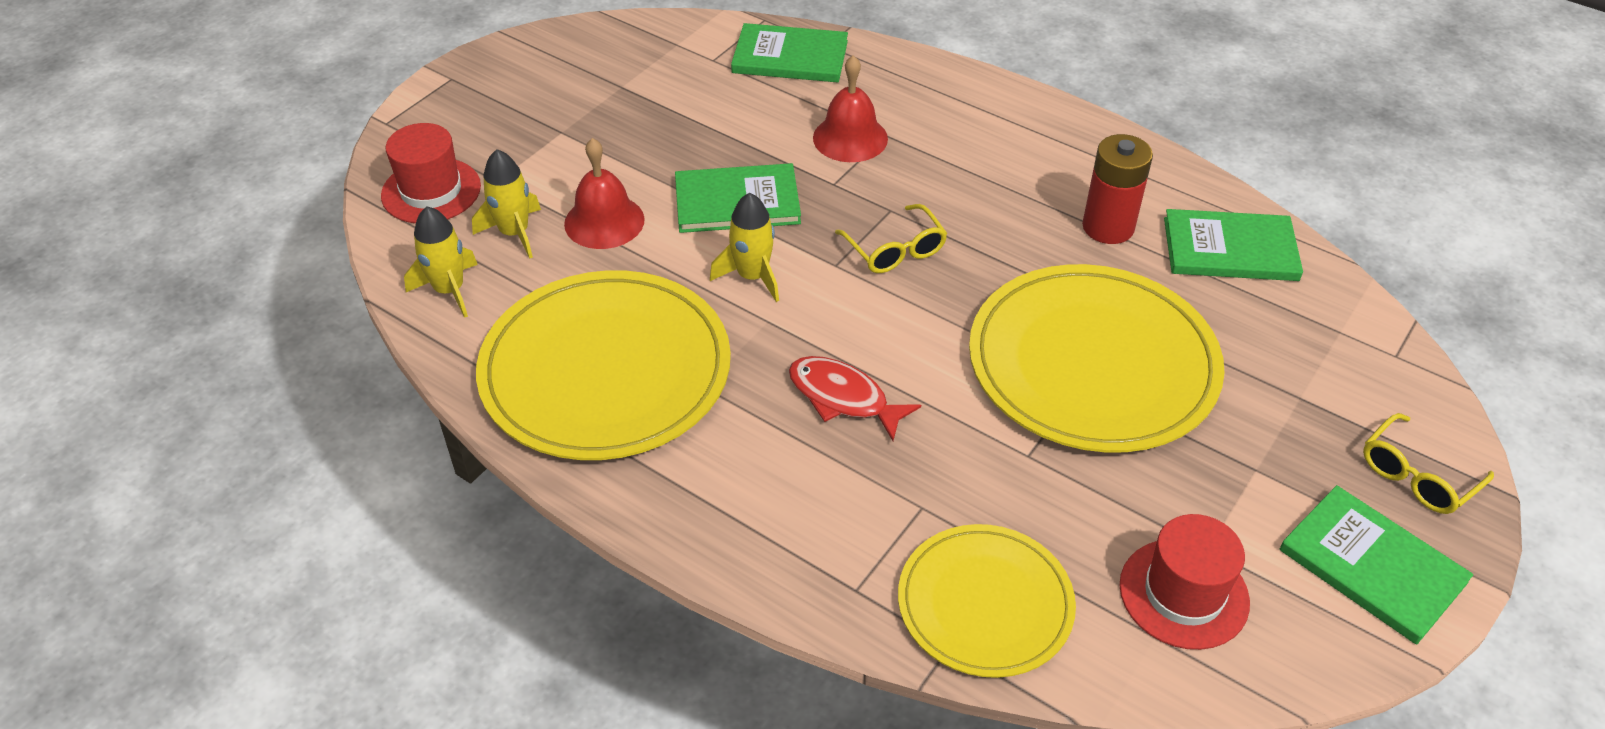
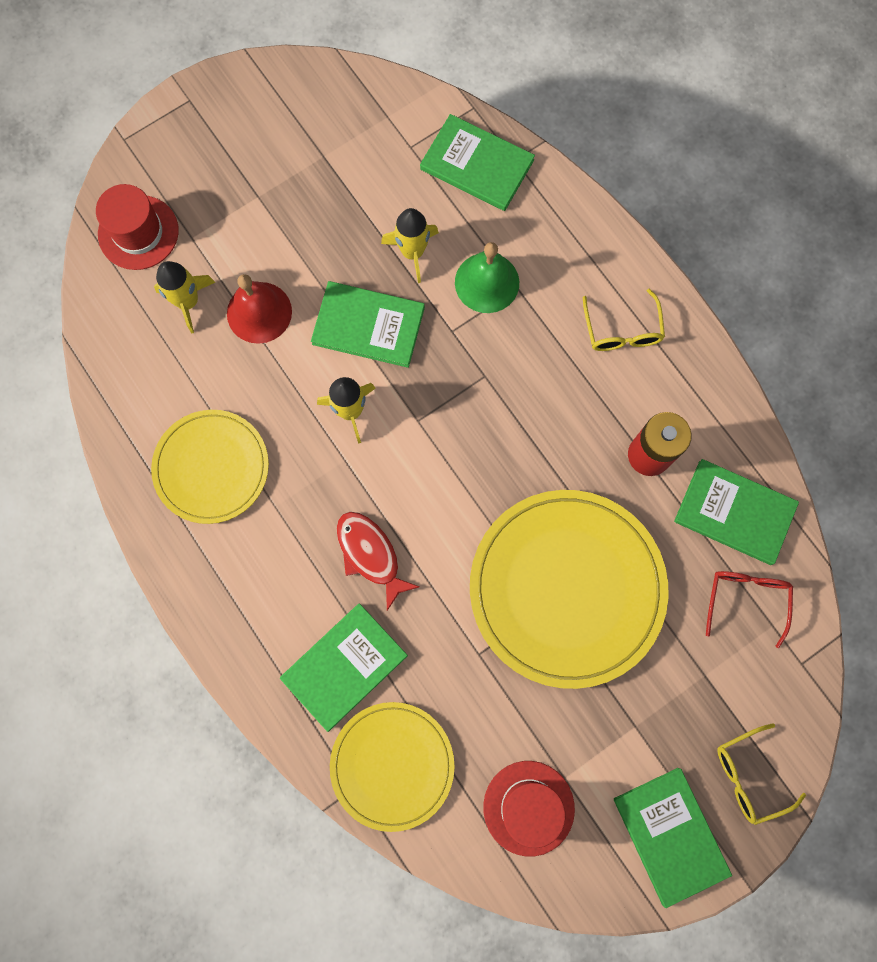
camera: 20 degrees right, 30 degrees up
yellow rocket [404,206,478,318] -> yellow rocket moved to [381,208,439,283]
yellow plate [476,270,731,460] -> yellow plate [151,410,269,524], size x0.61
red bell [813,55,888,162] -> green bell [455,242,519,313]
yellow glasses [835,204,948,273] -> yellow glasses moved to [583,289,665,351]
none -> green book [280,604,408,732]
none -> red glasses [706,571,793,648]

